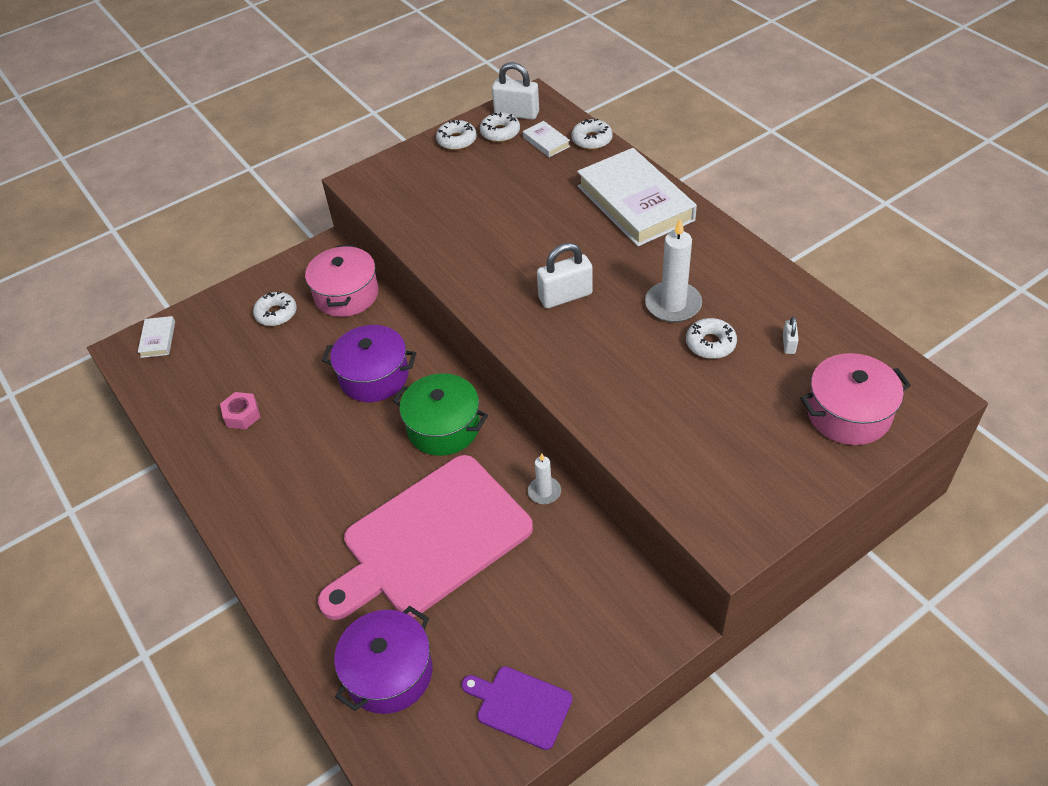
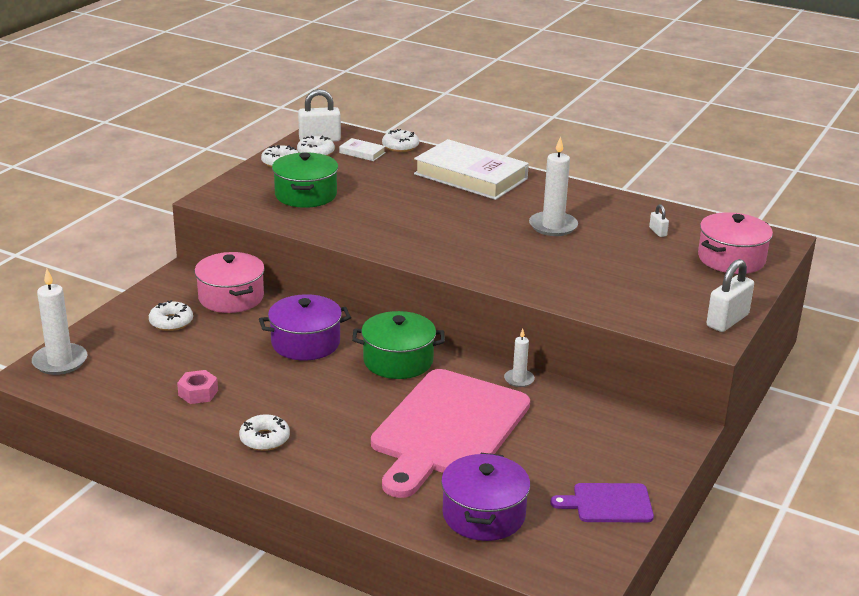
camera: 30 degrees left, 20 degrees down
white book [138,316,175,358] -> white candle [32,269,87,375]
white padlock [537,243,593,308] -> white padlock moved to [706,259,754,332]
white donut [686,318,737,359] -> white donut moved to [239,414,290,451]
none -> green pot [272,152,338,208]

